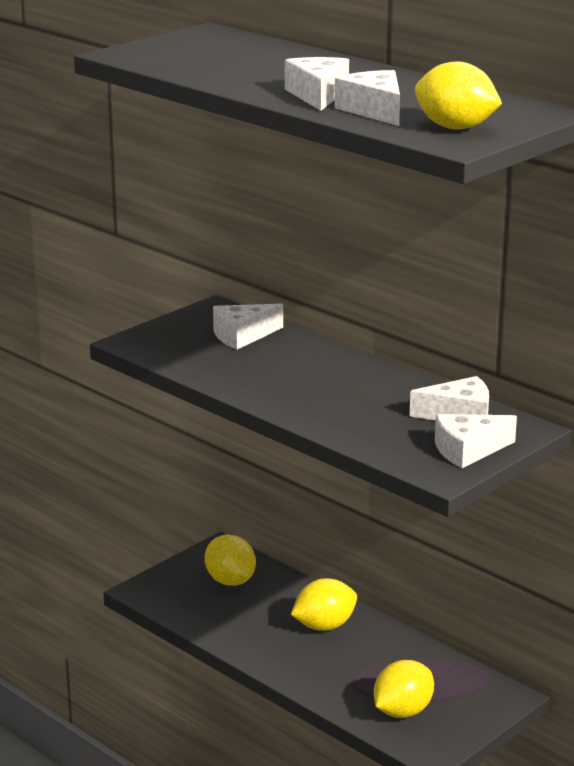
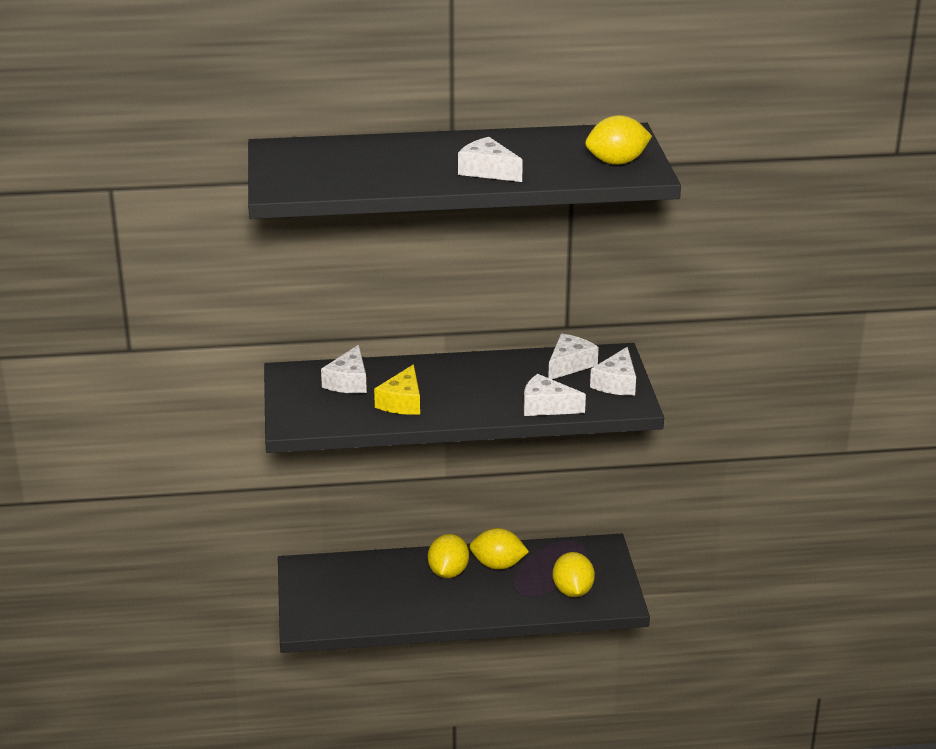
camera: 50 degrees left, 5 degrees up
yellow lemon [205,534,256,586] -> yellow lemon moved to [470,528,529,570]
white cheese [335,70,400,126] -> white cheese moved to [524,374,586,416]
none -> yellow cheese [374,364,420,415]

